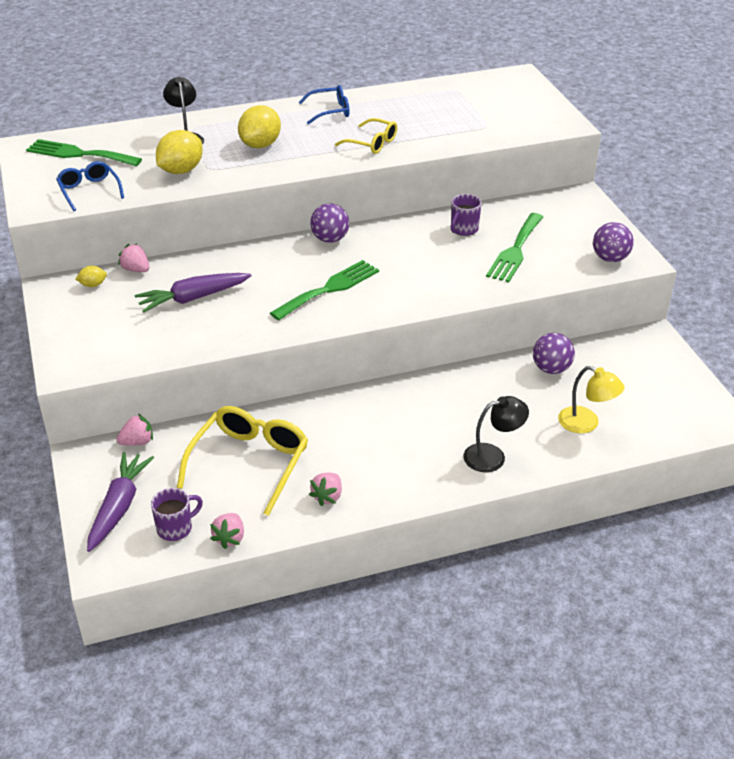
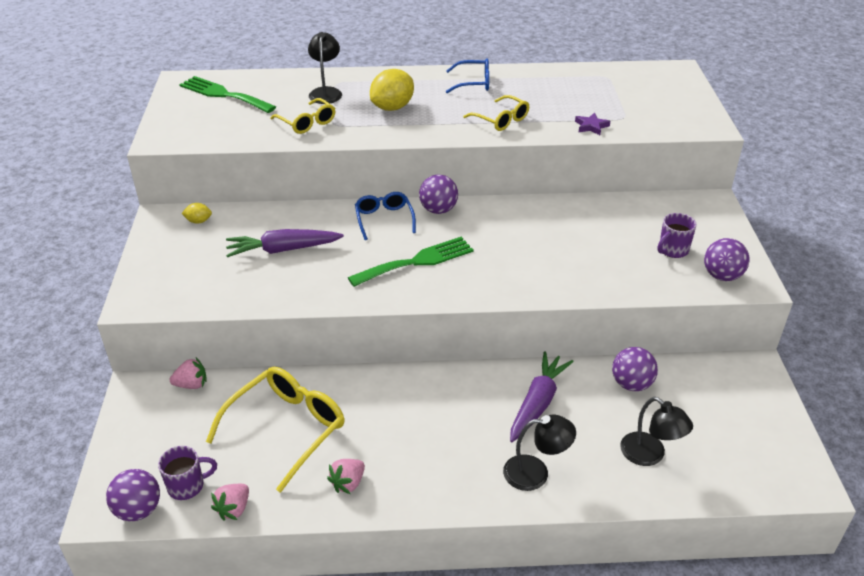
camera: 15 degrees right, 0 degrees up
blue glasses [56,161,124,211] -> blue glasses moved to [355,192,416,240]
purple carrot [87,452,154,552] -> purple carrot moved to [510,351,573,442]
pink strawberry [118,243,149,272] -> none
yellow lemon [156,130,203,174] -> yellow glasses [270,98,336,134]
purple mug [451,194,482,236] -> purple mug moved to [657,213,697,258]
green fork [486,213,543,282] -> none
yellow lamp [558,366,625,433] -> black lamp [620,397,693,466]
none -> purple ball [106,469,160,521]
none -> purple star [575,113,610,135]

